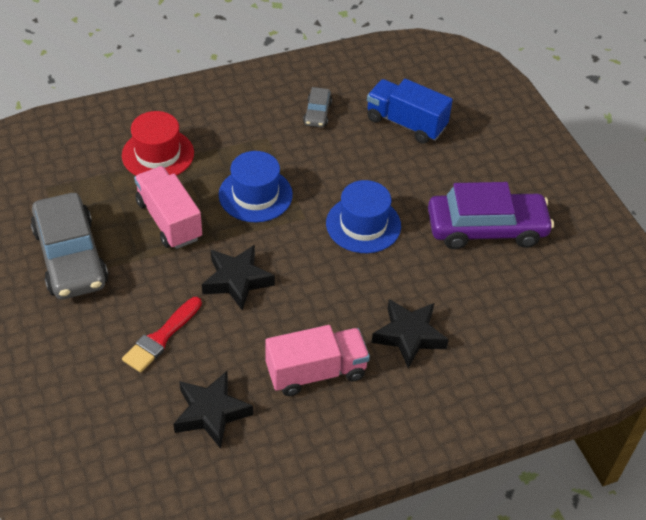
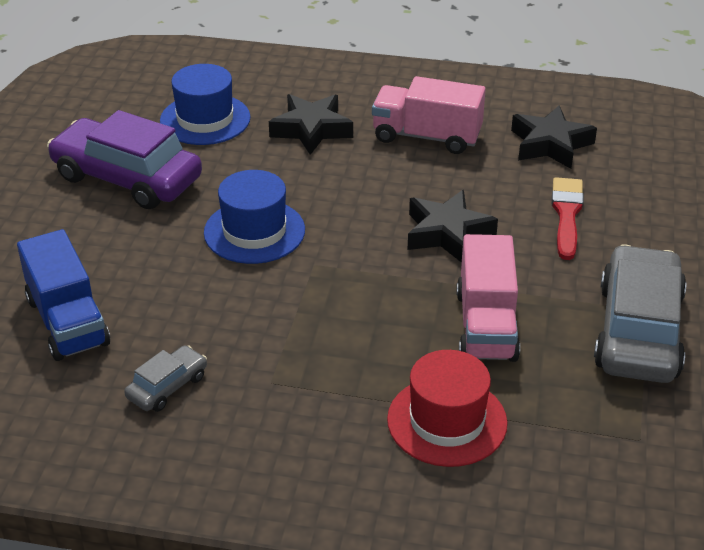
camera: 145 degrees left, 10 degrees down
red brush [122,297,202,372] -> red brush turned 60 degrees counterclockwise [552,177,584,260]
blue hat [219,151,293,222] -> blue hat moved to [160,64,251,145]

